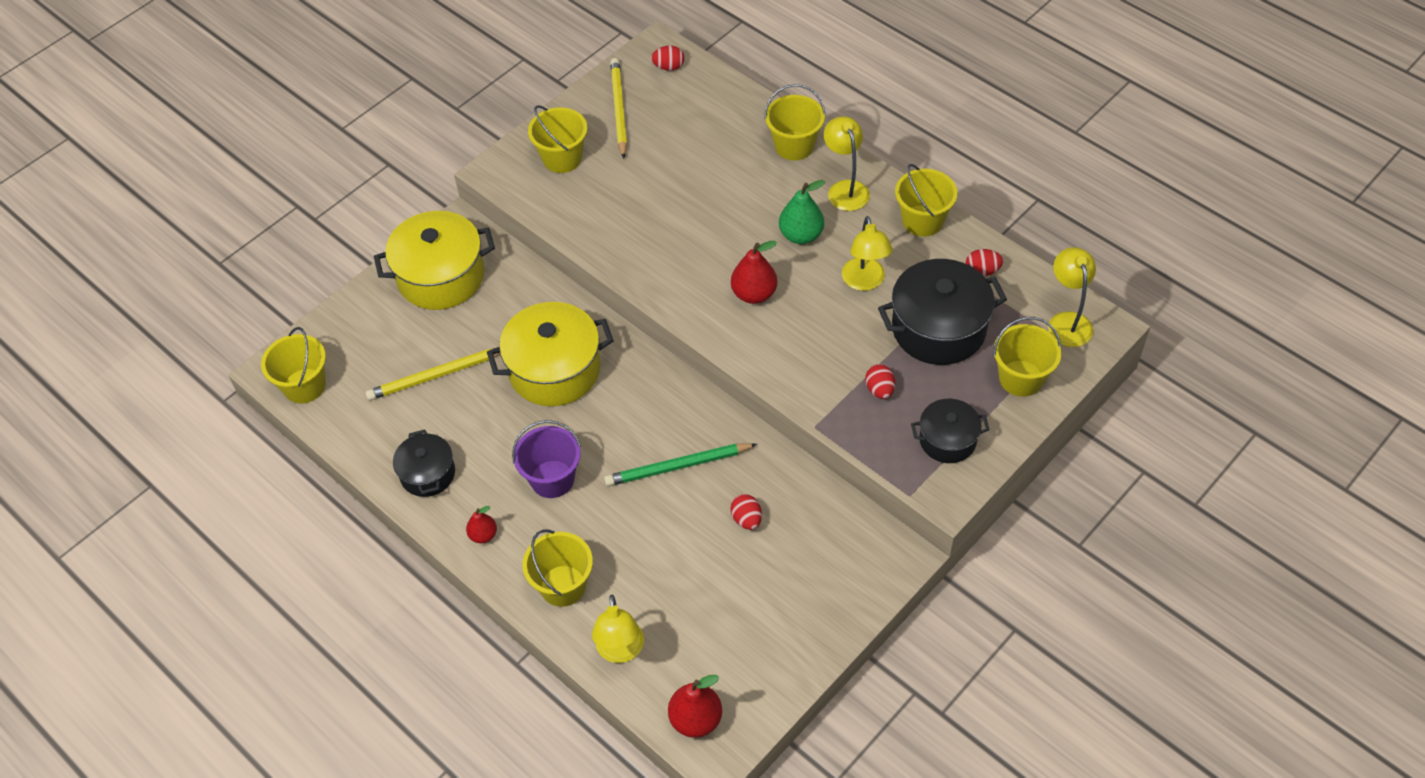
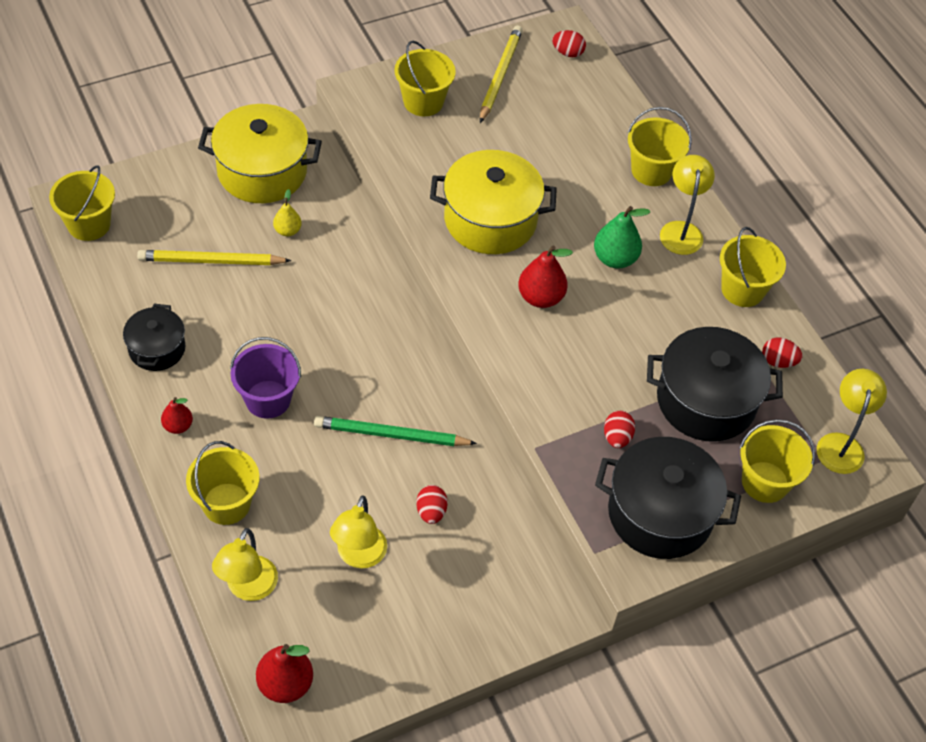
camera: 15 degrees right, 0 degrees up
yellow pot [487,302,614,406] -> yellow pot moved to [430,150,557,254]
yellow lamp [842,216,893,291] -> yellow lamp moved to [330,496,387,569]
black pot [911,399,989,463] -> black pot [595,437,741,559], size x1.73
none -> yellow pear [273,189,302,236]

